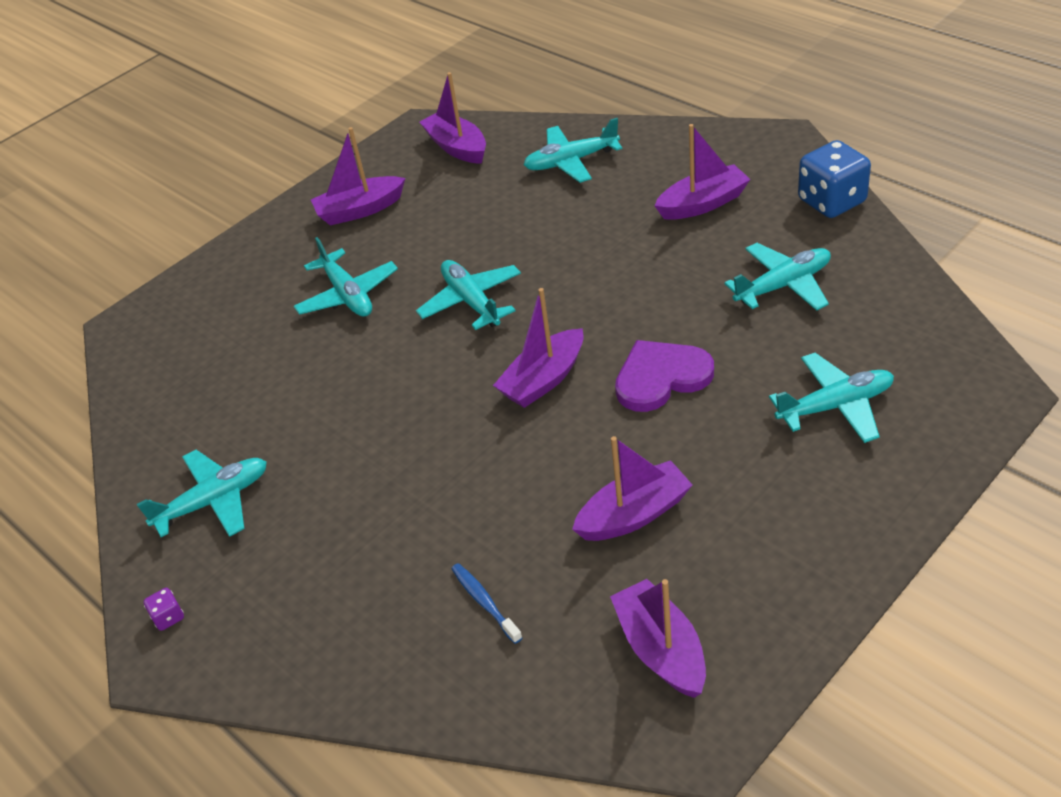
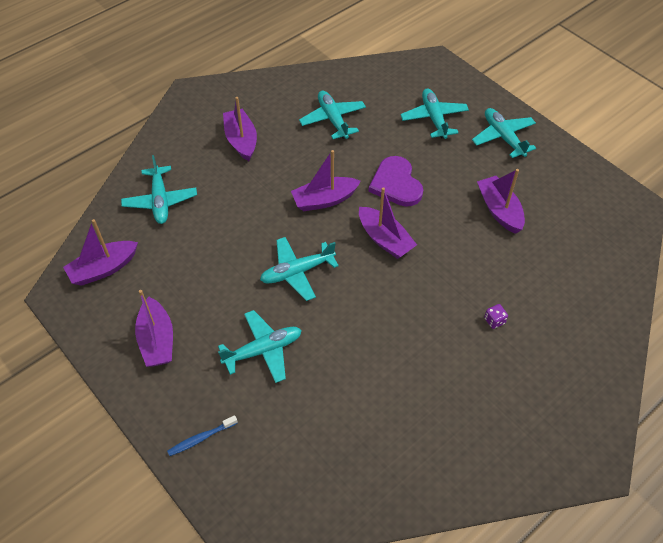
camera: 90 degrees left, 10 degrees up
turquoise plane [137,450,267,537] -> turquoise plane moved to [472,108,536,158]
purple dice [144,588,184,631] -> purple dice moved to [484,304,508,329]
blue toothbrush [451,563,522,644] -> blue toothbrush moved to [167,415,238,456]
purple boat [610,579,706,698] -> purple boat moved to [291,150,361,211]
blue dice [798,140,871,218] -> none

